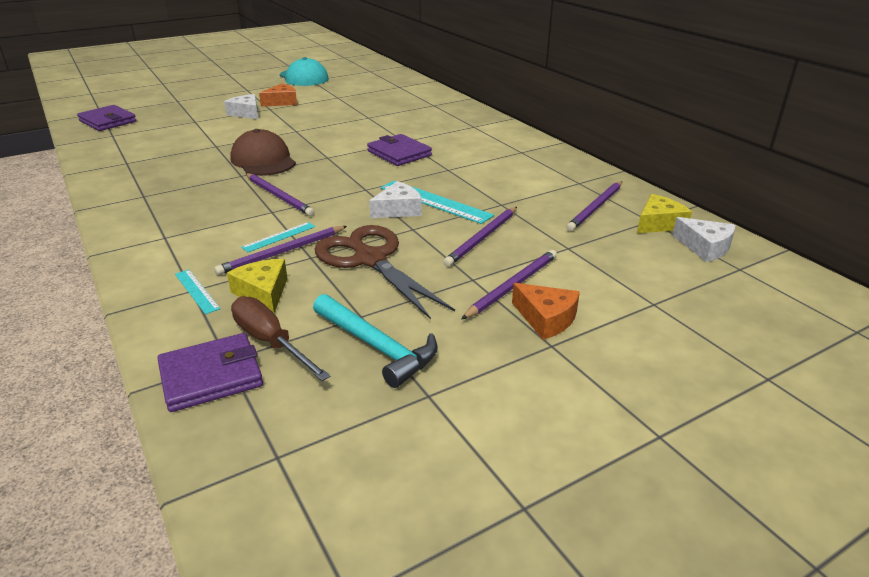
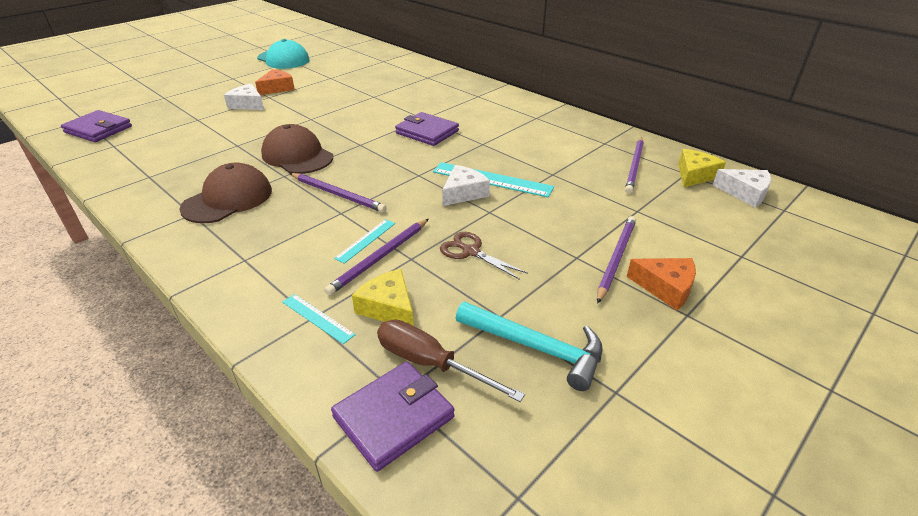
camera: 15 degrees left, 5 degrees up
brown scissors [315,225,455,320] -> brown scissors [440,232,528,280], size x0.53
purple pencil [443,207,517,267] -> none
none -> brown cap [179,163,272,223]

